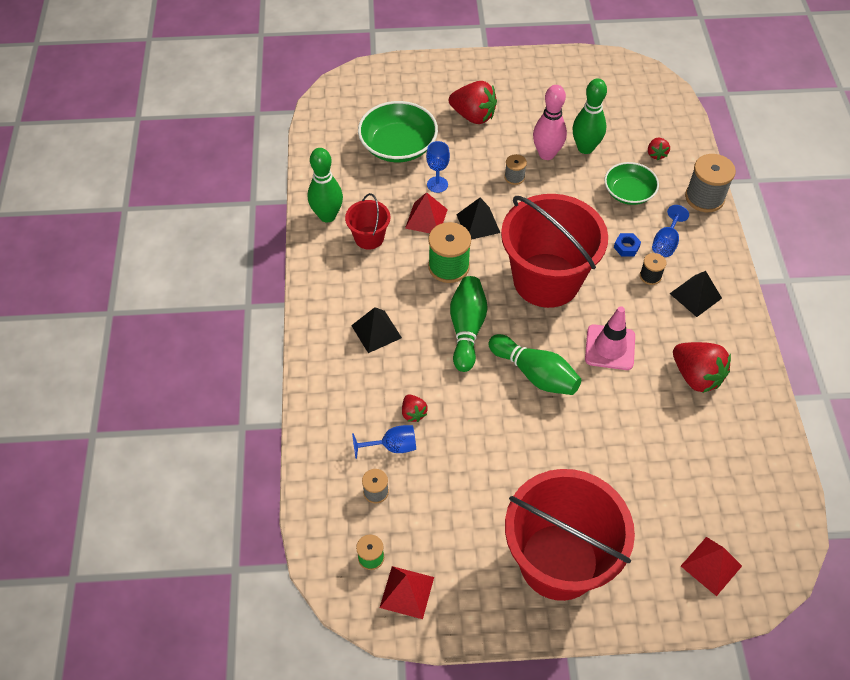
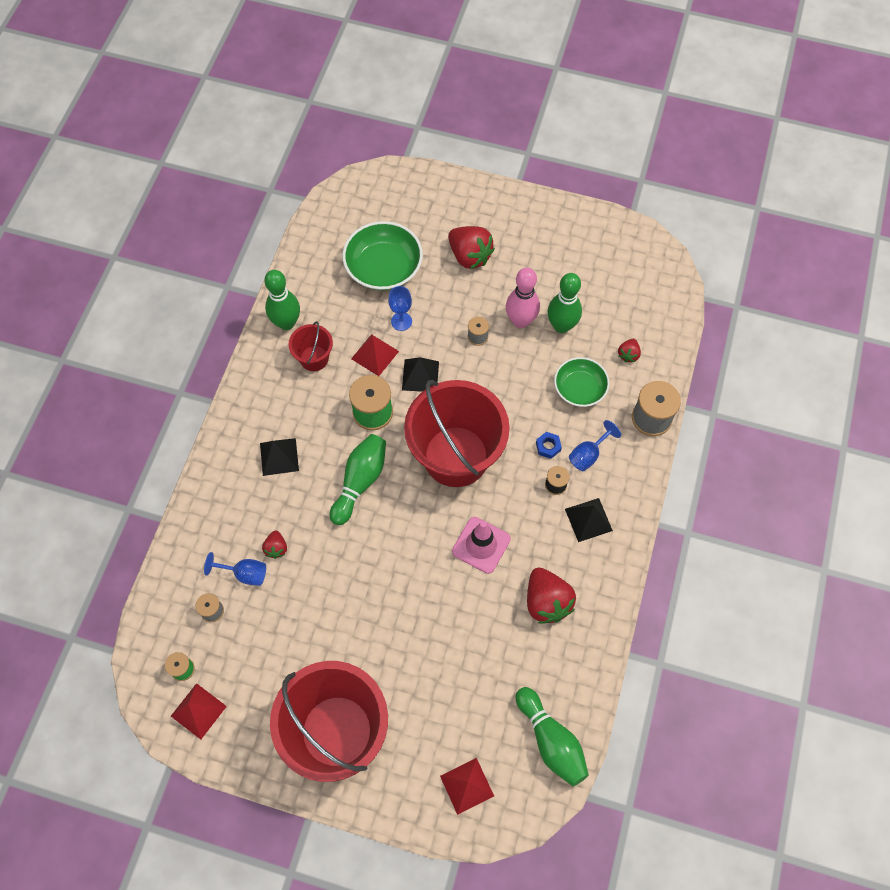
camera: 20 degrees right, 10 degrees up
green bowling pin [488,334,581,395] -> green bowling pin moved to [516,687,589,786]

